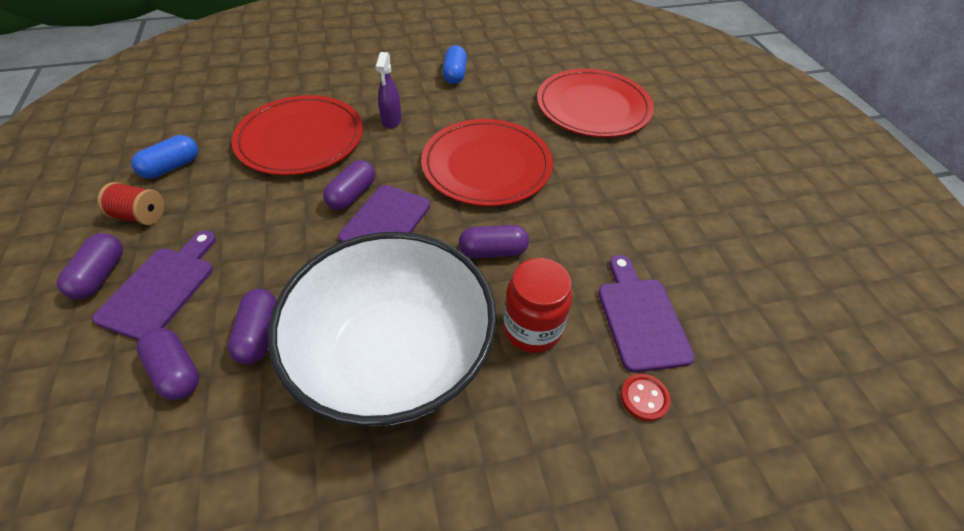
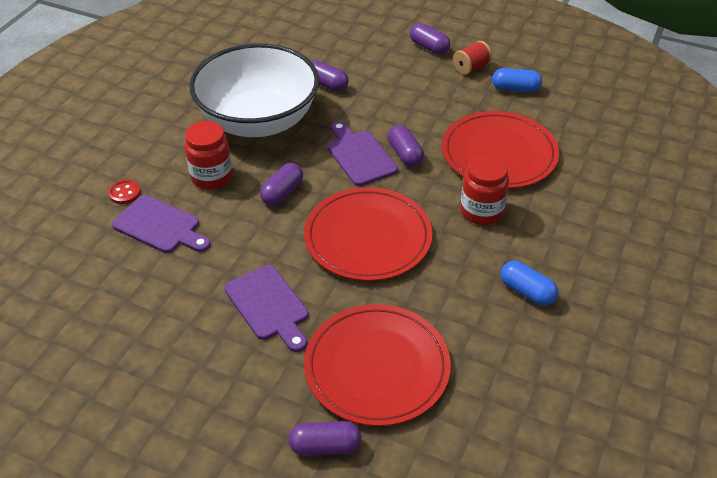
camera: 130 degrees right, 5 degrees down
purple cutting board [92,231,216,340] -> purple cutting board moved to [224,265,308,352]
blue capsule [131,135,198,179] -> blue capsule turned 75 degrees counterclockwise [492,68,542,93]
purple capsule [136,328,199,400] -> purple capsule moved to [289,421,361,456]
purple spray bottle [376,52,402,129] -> red jar [460,154,509,225]

